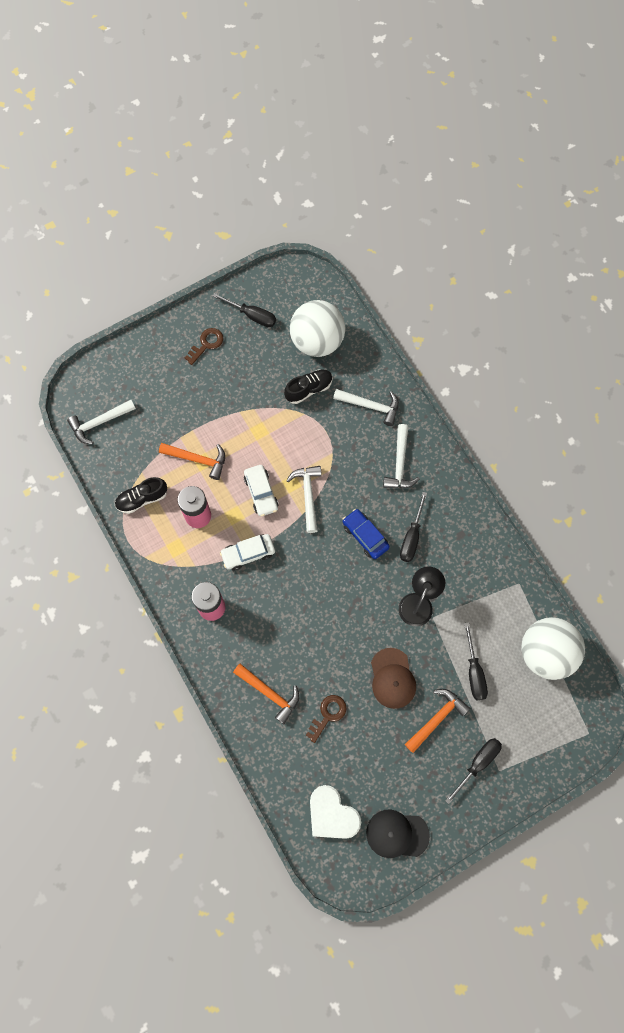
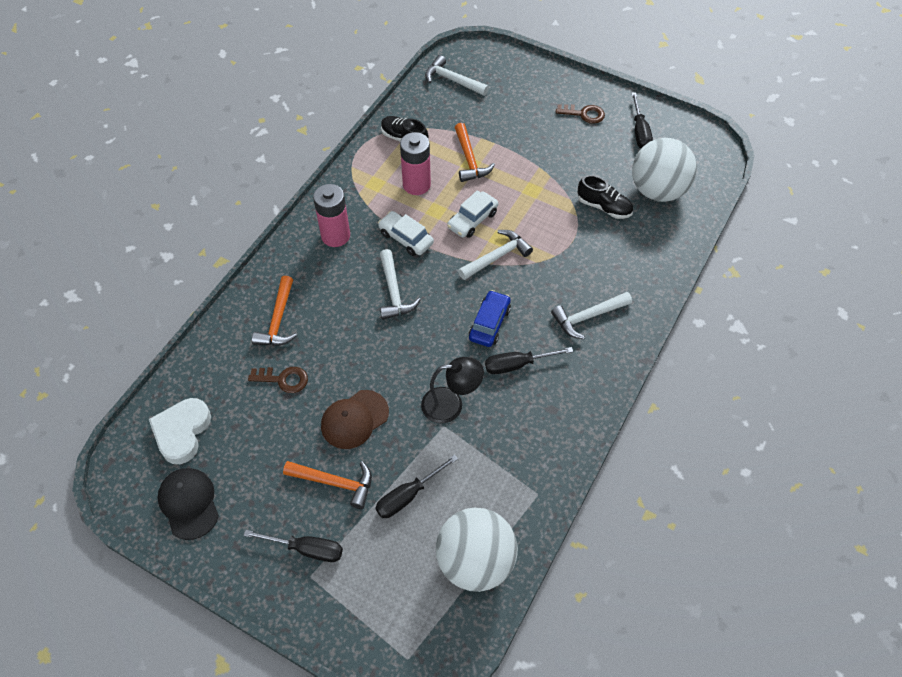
camera: 60 degrees right, 15 degrees down
white hammer [333,389,399,426] -> white hammer moved to [380,249,421,320]

